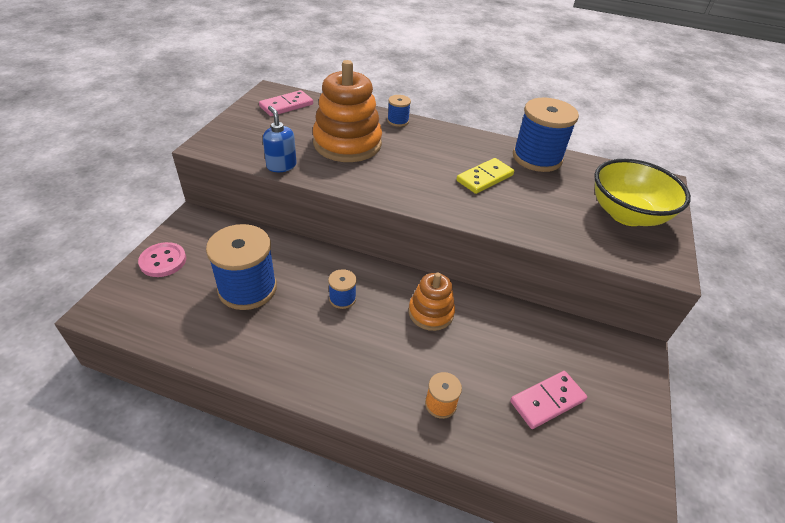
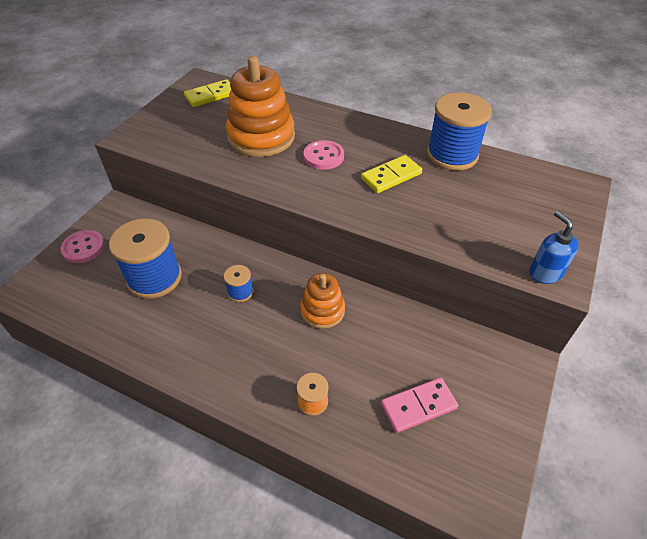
camera: 10 degrees right, 5 degrees up
pink domino [259,90,313,116] -> yellow domino [184,79,231,107]
blue soap dispenser [263,106,297,172] -> blue soap dispenser moved to [529,211,579,284]
blue spool [387,95,411,127] -> none
yellow bowl [594,159,691,226] -> none
none -> pink button [303,140,344,170]

